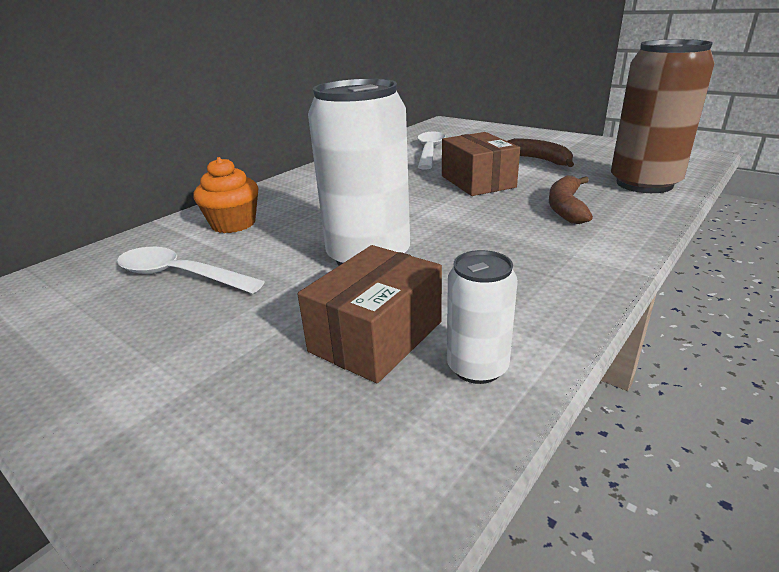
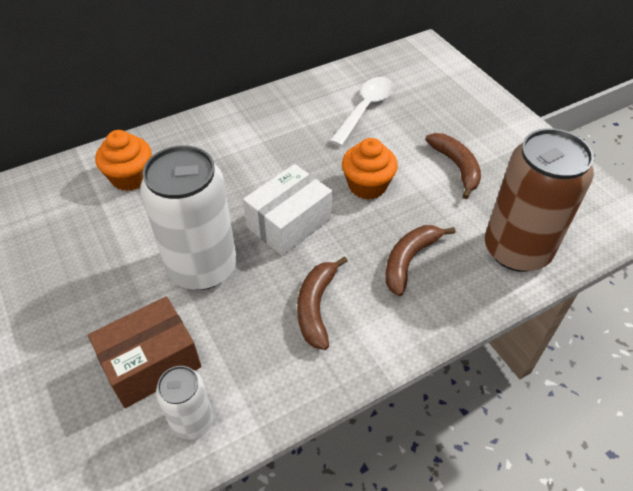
camera: 20 degrees right, 20 degrees up
white spoon [117,247,265,294] -> none
brown box [442,132,520,196] -> orange cupcake [342,138,398,200]
none -> white box [243,164,332,256]
none -> brown banana [297,256,348,350]

